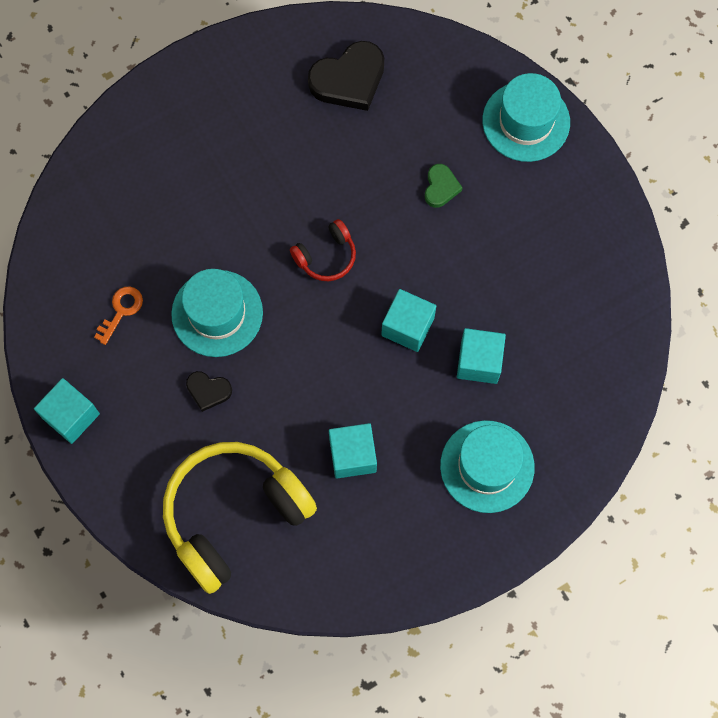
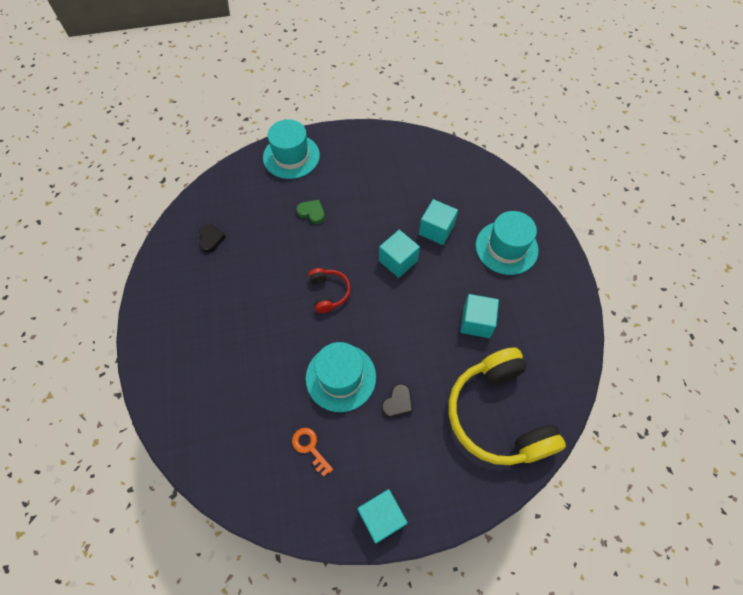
camera: 70 degrees left, 10 degrees down
black heart [308,41,384,111] -> black heart [199,224,226,253], size x0.54

